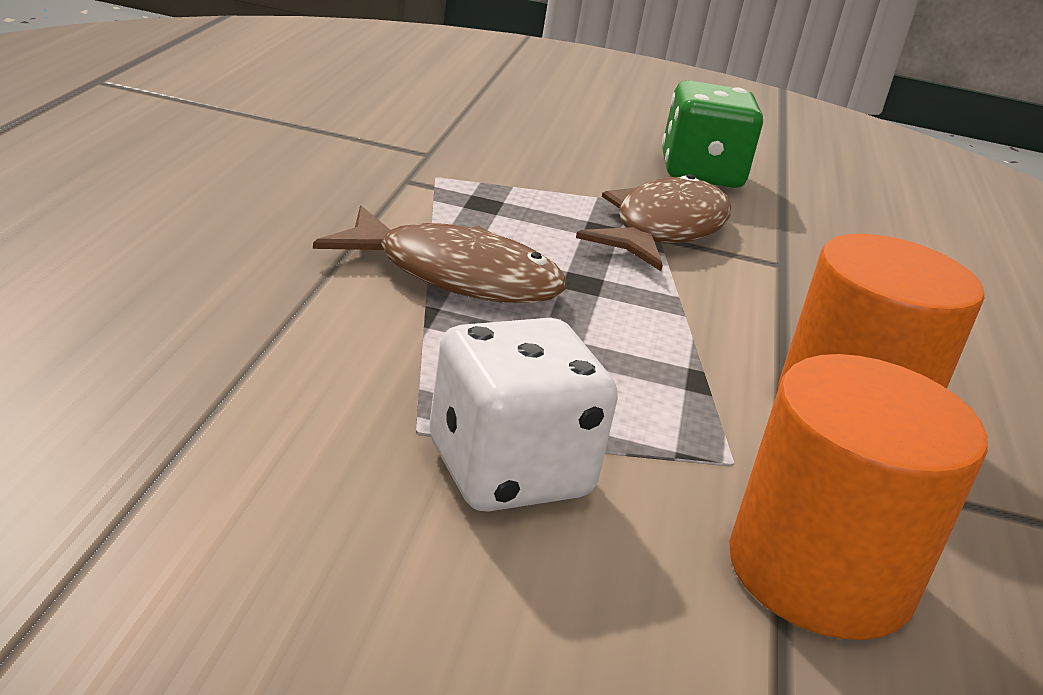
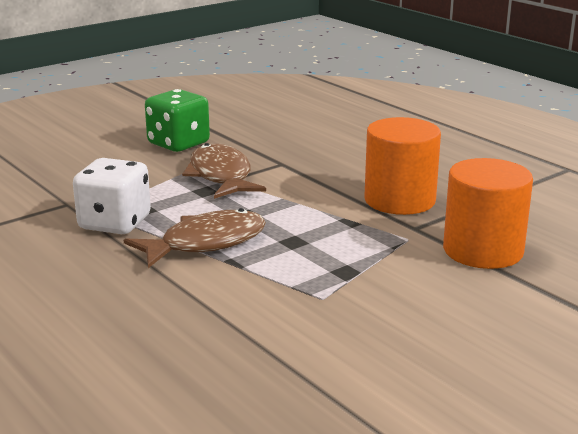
camera: 45 degrees left, 5 degrees down
white dice [429,318,618,512] -> white dice moved to [73,158,151,234]

